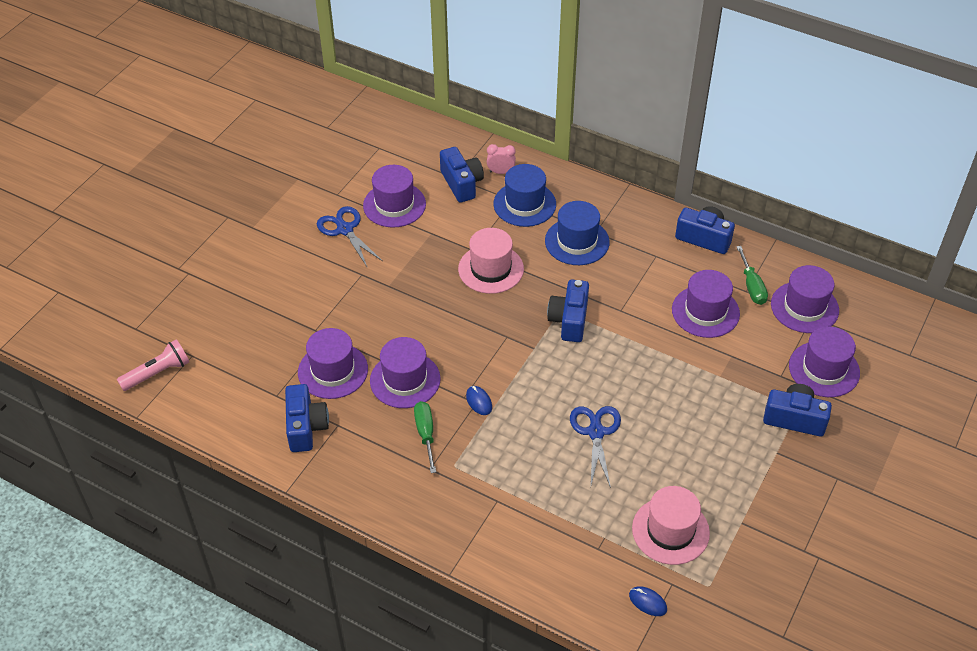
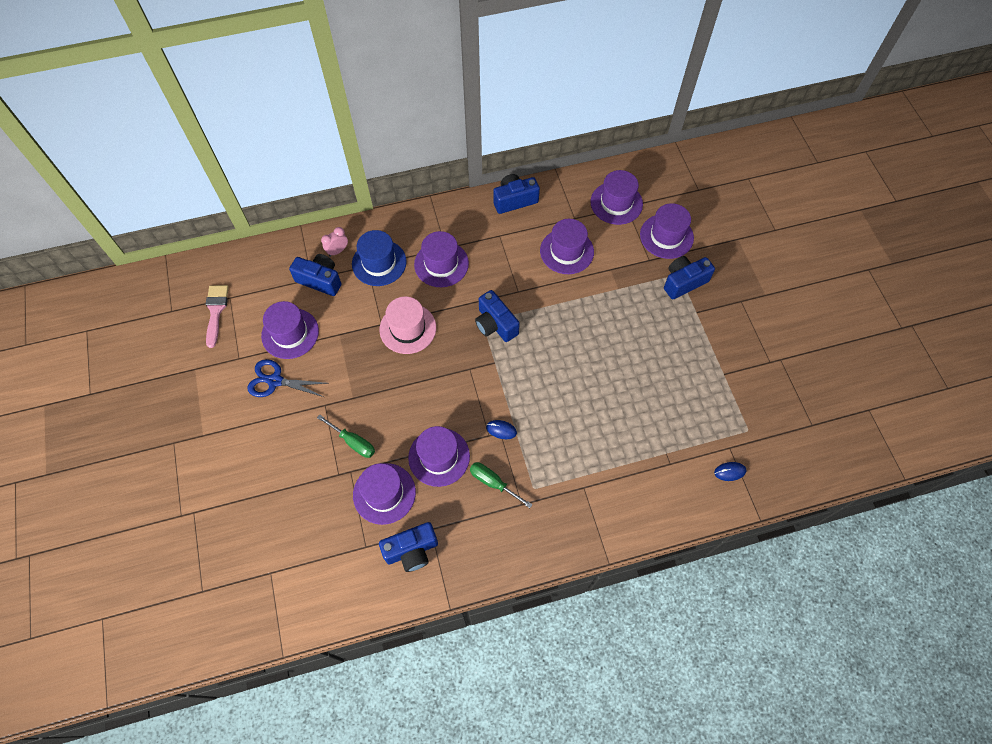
camera: 45 degrees left, 15 degrees up
pink flashlight [117,339,189,391] -> none
blue camera [285,384,329,452] -> blue camera turned 120 degrees clockwise [379,522,438,572]
blue hat [545,201,610,265] -> purple hat [414,231,469,287]
blue scissors [570,406,621,488] -> none
pink hat [632,486,710,565] -> none
green screwdriver [736,246,768,305] -> green screwdriver moved to [317,415,375,458]
none -> pink brush [206,285,229,348]

